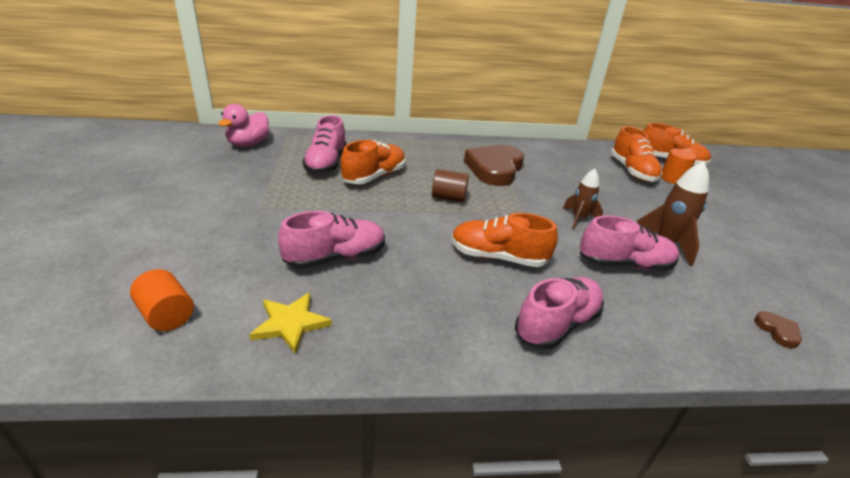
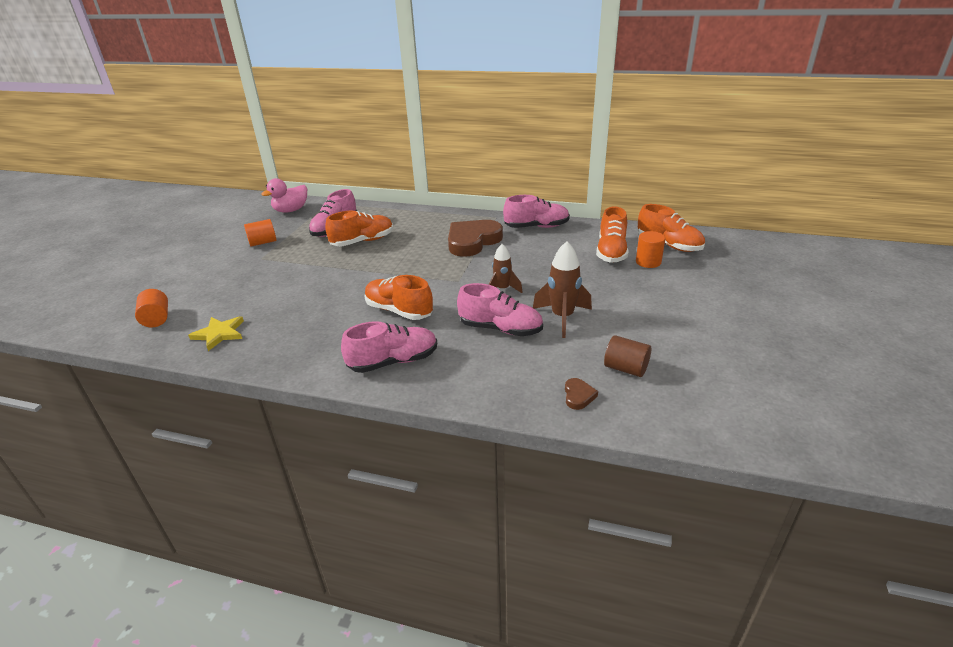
camera: 25 degrees right, 0 degrees up
pink shoe [278,211,385,269] -> pink shoe moved to [503,195,570,228]
brown cylinder [432,169,469,202] -> brown cylinder moved to [604,335,651,377]
none -> orange cylinder [244,219,276,247]

